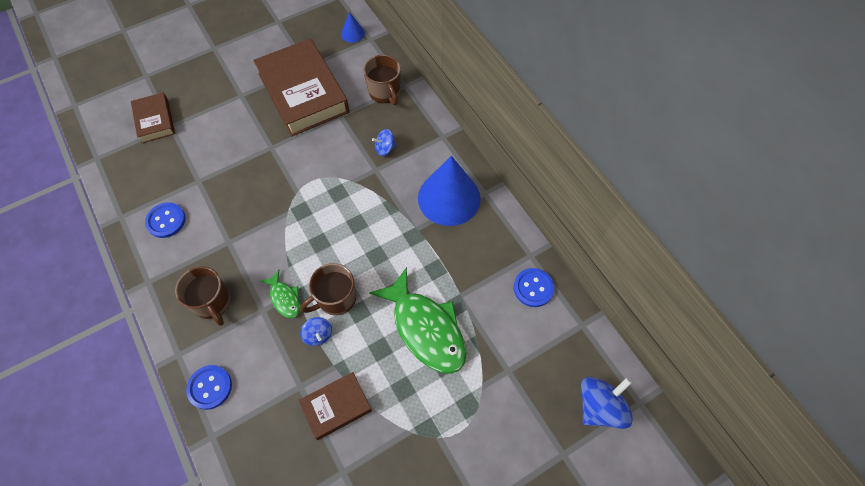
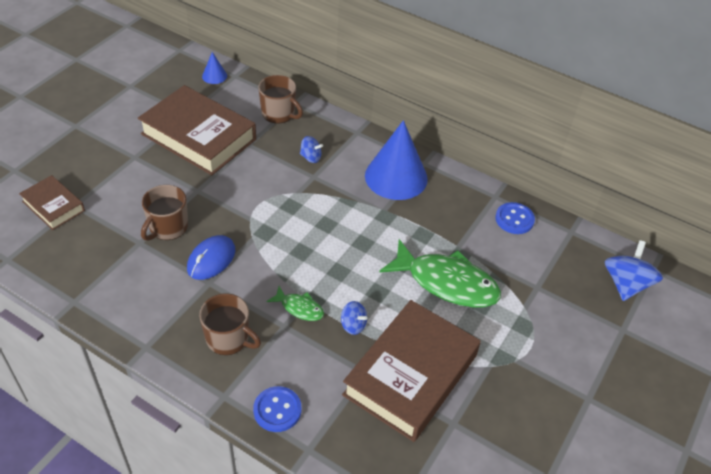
camera: 30 degrees left, 15 degrees down
blue button [145,202,186,238] -> none
brown book [299,372,372,440] -> brown book [342,300,481,442], size x1.94
brown mug [300,263,356,316] -> brown mug moved to [141,185,188,241]
blue spinning top [372,129,397,156] -> blue spinning top turned 120 degrees counterclockwise [300,136,323,163]
none -> blue mouse [187,235,235,280]

